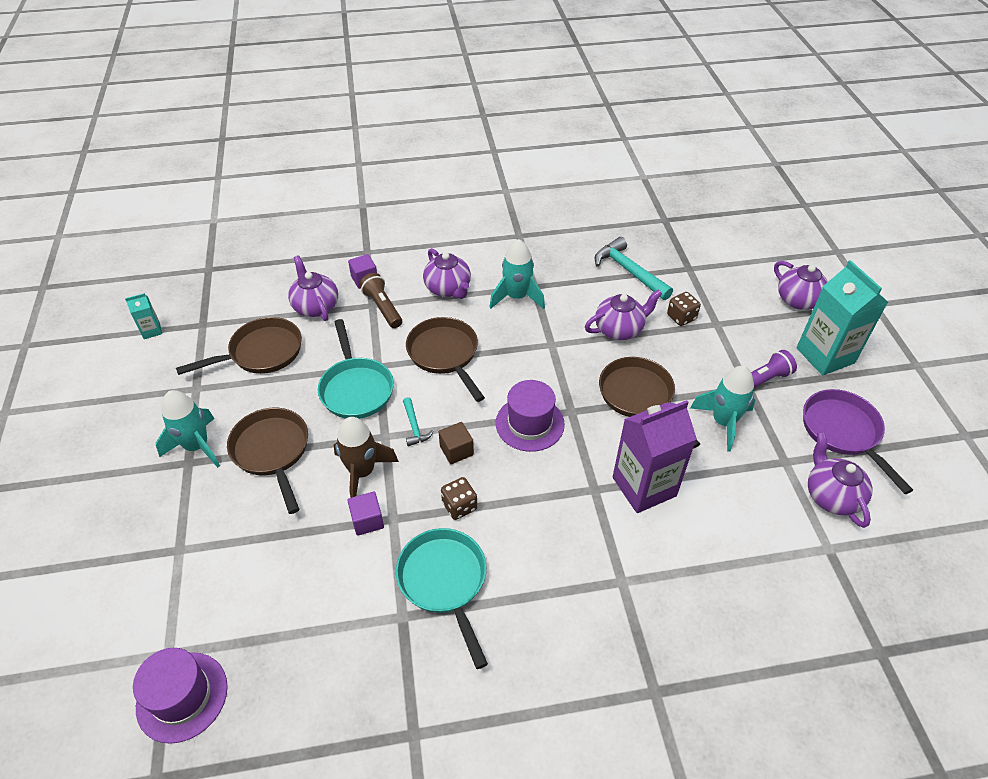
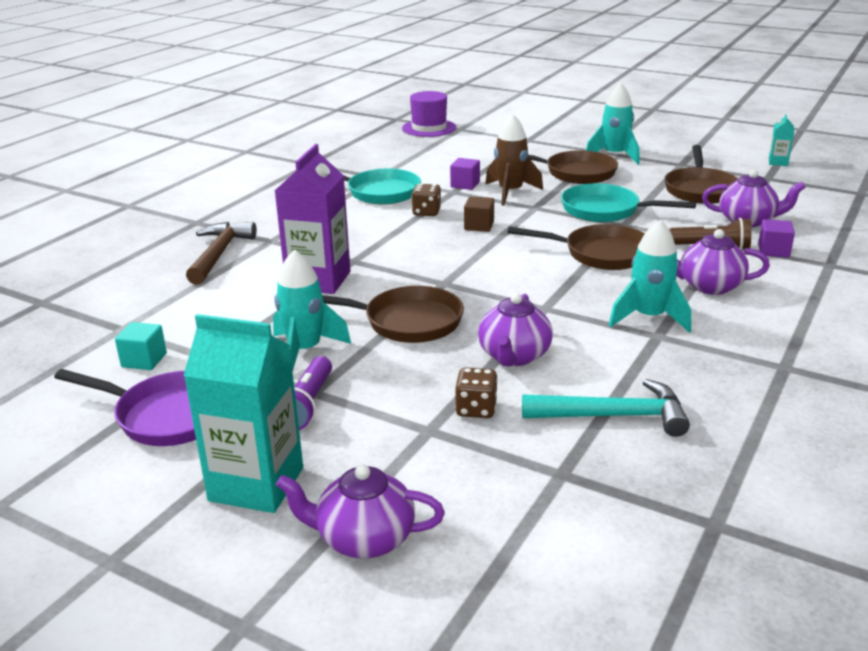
camera: 130 degrees right, 20 degrees down
turquoise hammer [403,397,434,446] -> none
purple hat [496,380,565,452] -> none
purple teapot [808,432,872,528] -> turquoise cube [115,322,167,370]
none -> brown hammer [186,222,257,285]

